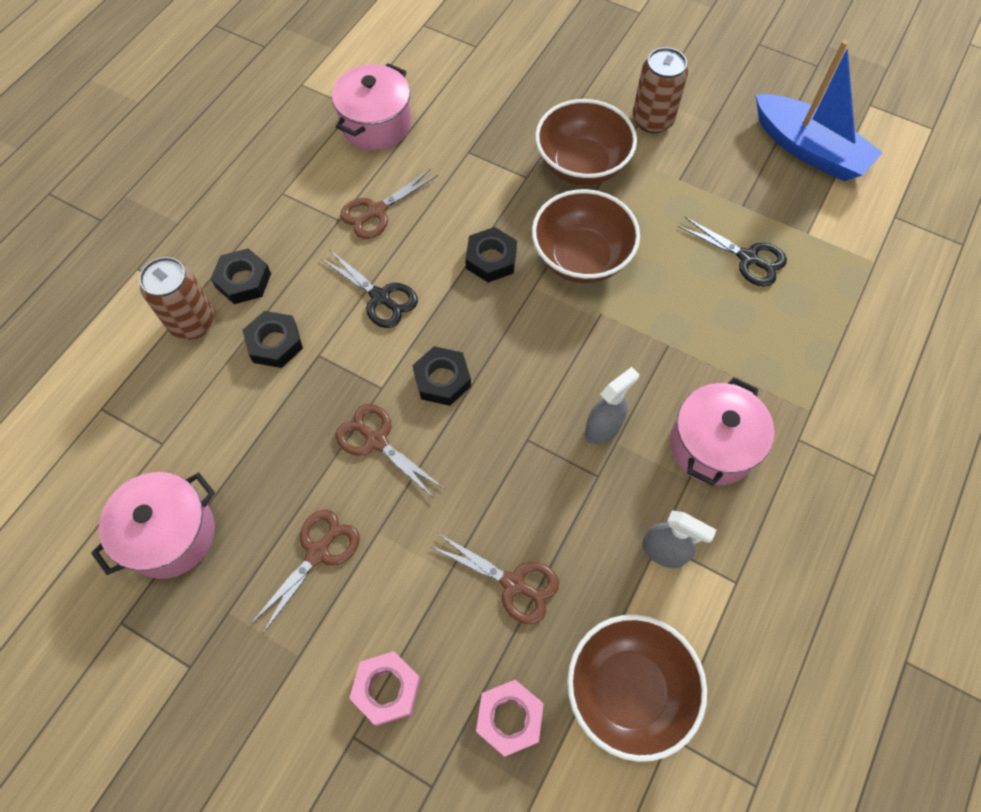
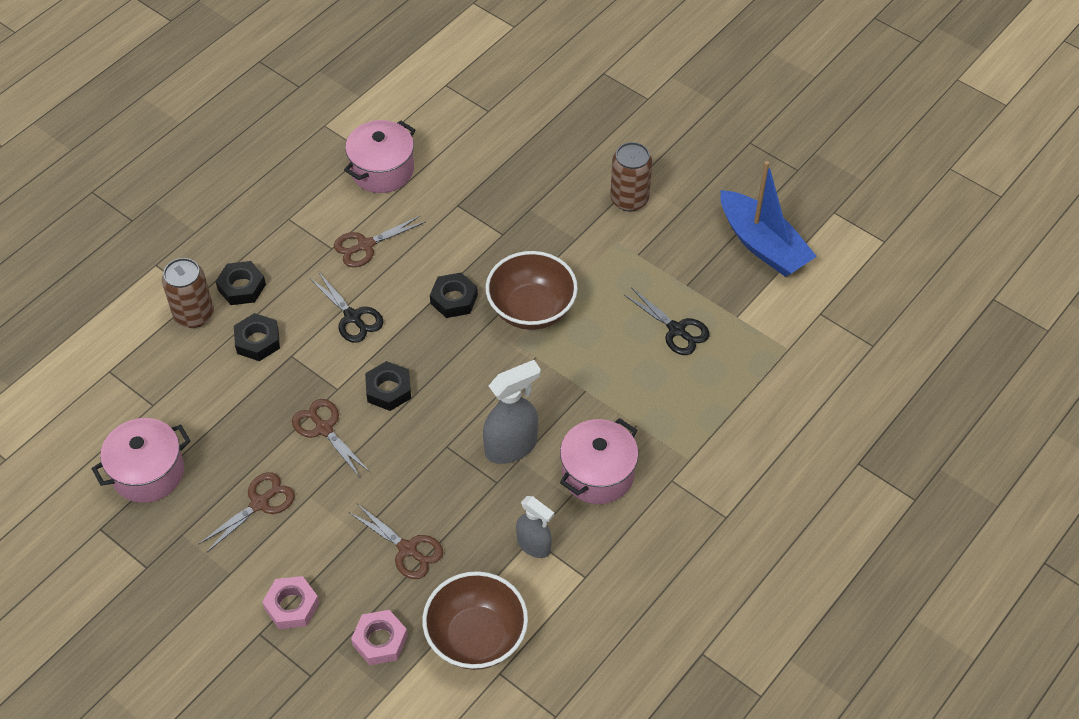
camera: 10 degrees right, 10 degrees down
brown bowl [535,99,637,185] -> none
grey spray bottle [585,367,639,444] -> grey spray bottle [483,360,541,464], size x1.53

